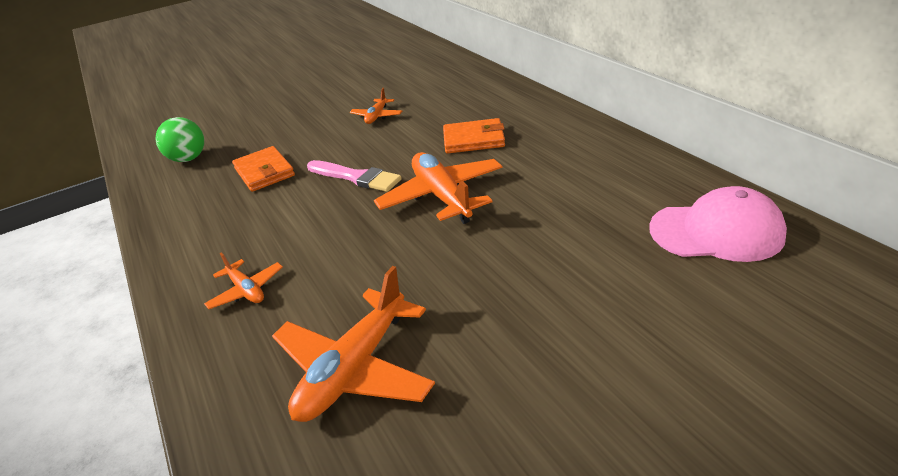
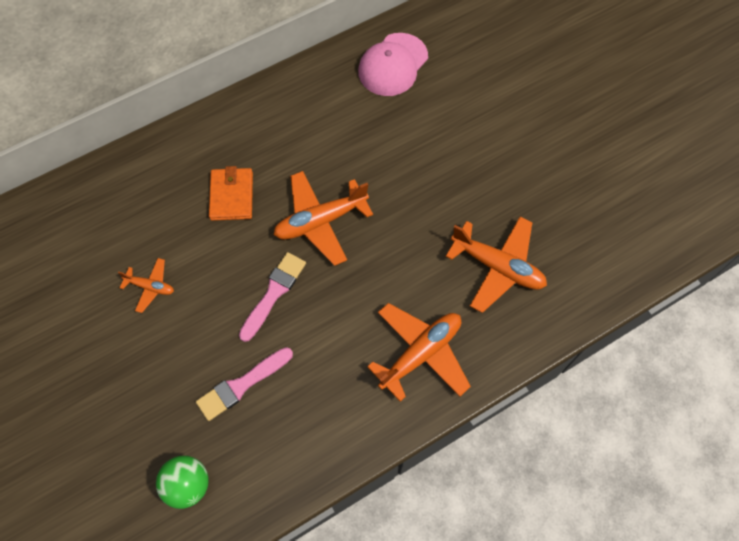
camera: 95 degrees left, 30 degrees up
orange plane [204,253,283,309] -> orange plane [367,303,471,402], size x1.91
orange wallet [232,146,295,192] -> pink brush [196,347,293,421]
pink cap [649,186,787,262] -> pink cap turned 150 degrees counterclockwise [358,33,428,96]

